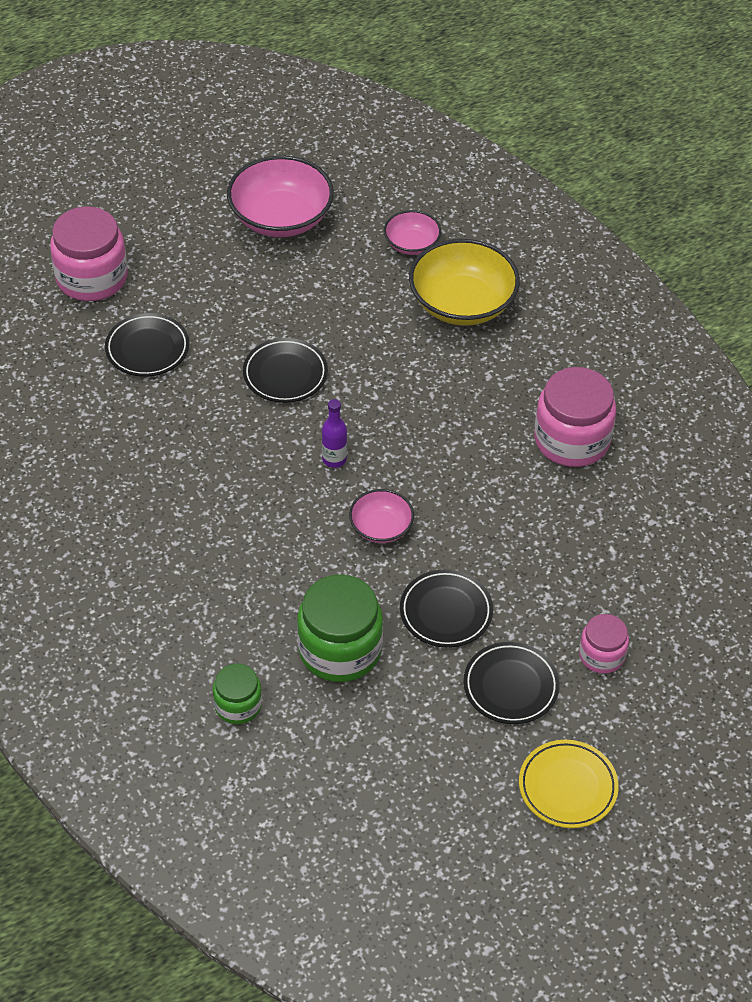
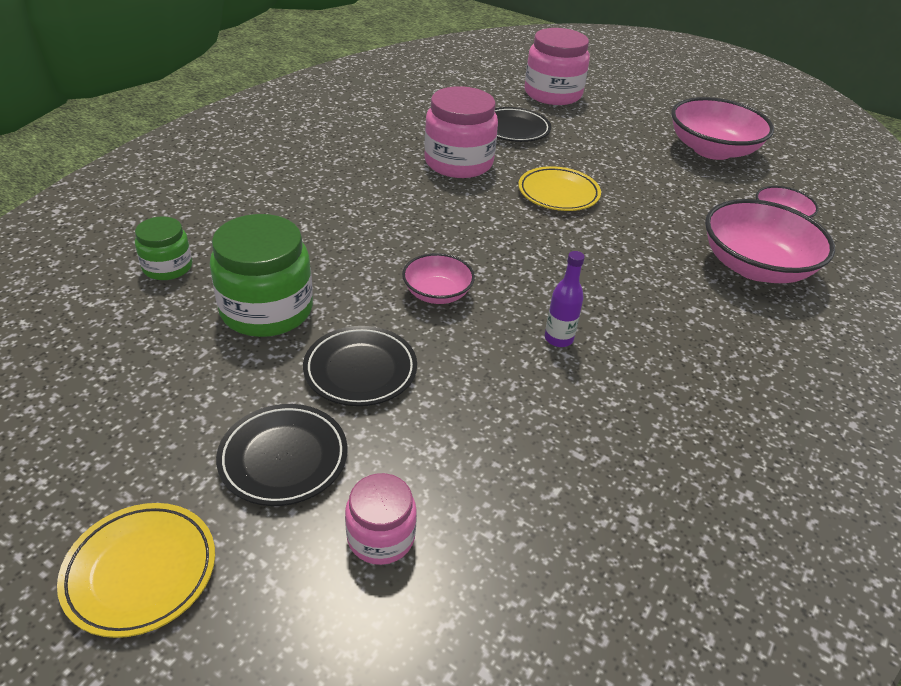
camera: 60 degrees right, 10 degrees down
black plate [243,338,328,403] -> yellow plate [518,166,601,211]
purple bottle [322,399,347,468] -> purple bottle moved to [545,251,585,347]
yellow bowl [409,239,520,326] -> pink bowl [705,199,835,283]
pink jar [534,367,616,467] -> pink jar moved to [424,86,498,178]

